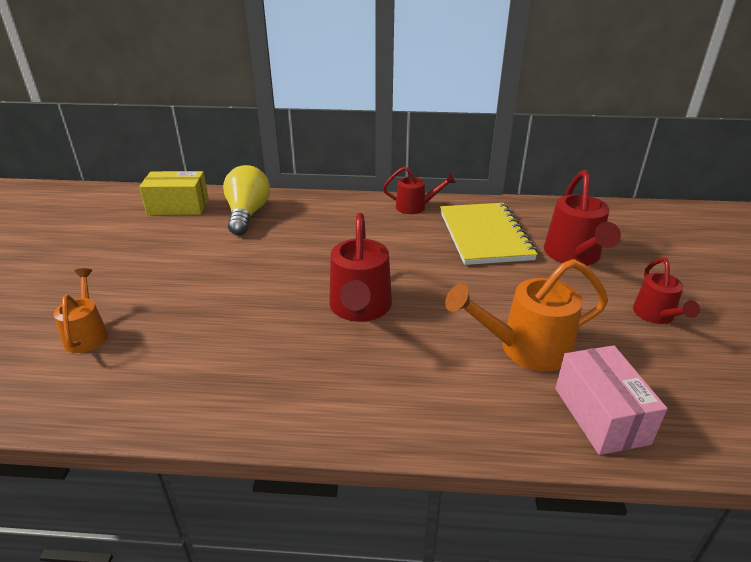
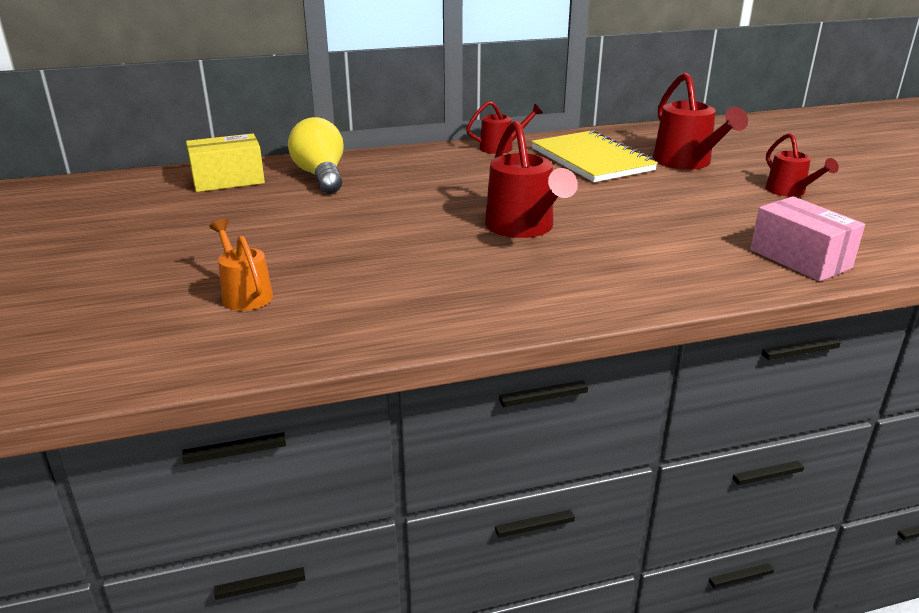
camera: 20 degrees left, 5 degrees down
orange watering can [445,259,608,372] -> none

